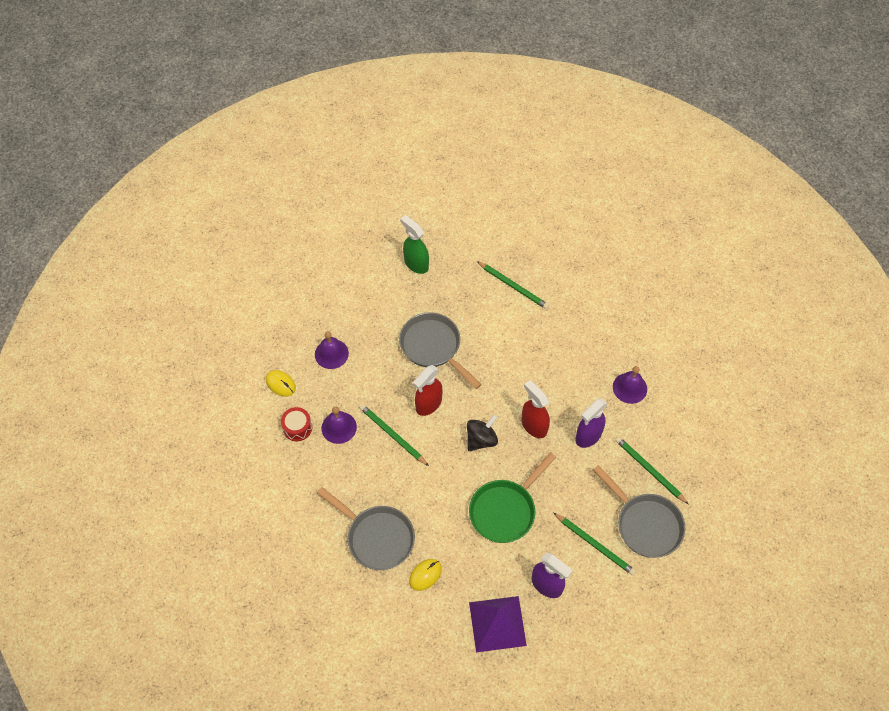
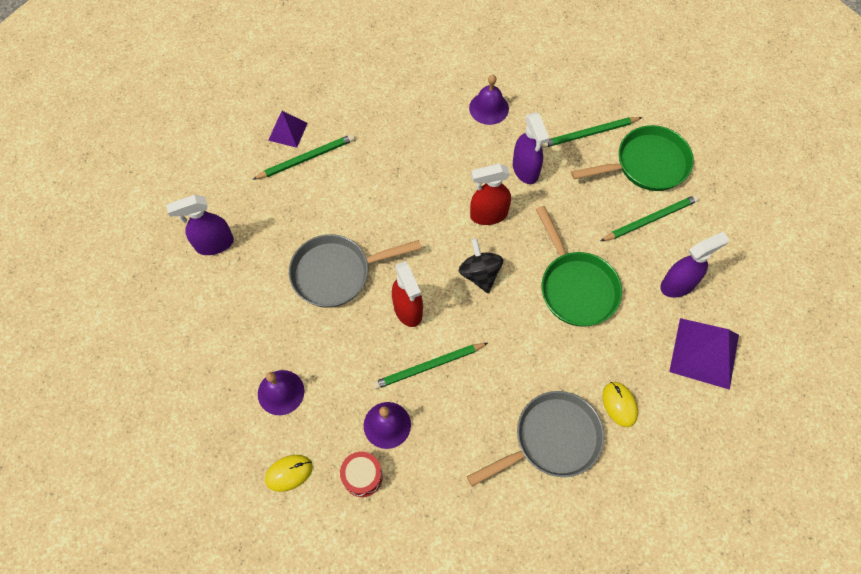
camera: 65 degrees left, 5 degrees up
green spray bottle [400,215,429,274] -> purple spray bottle [166,195,234,255]
grey pan [593,465,685,558] -> green pan [571,125,694,191]
none -> purple pyramid [268,111,308,148]

